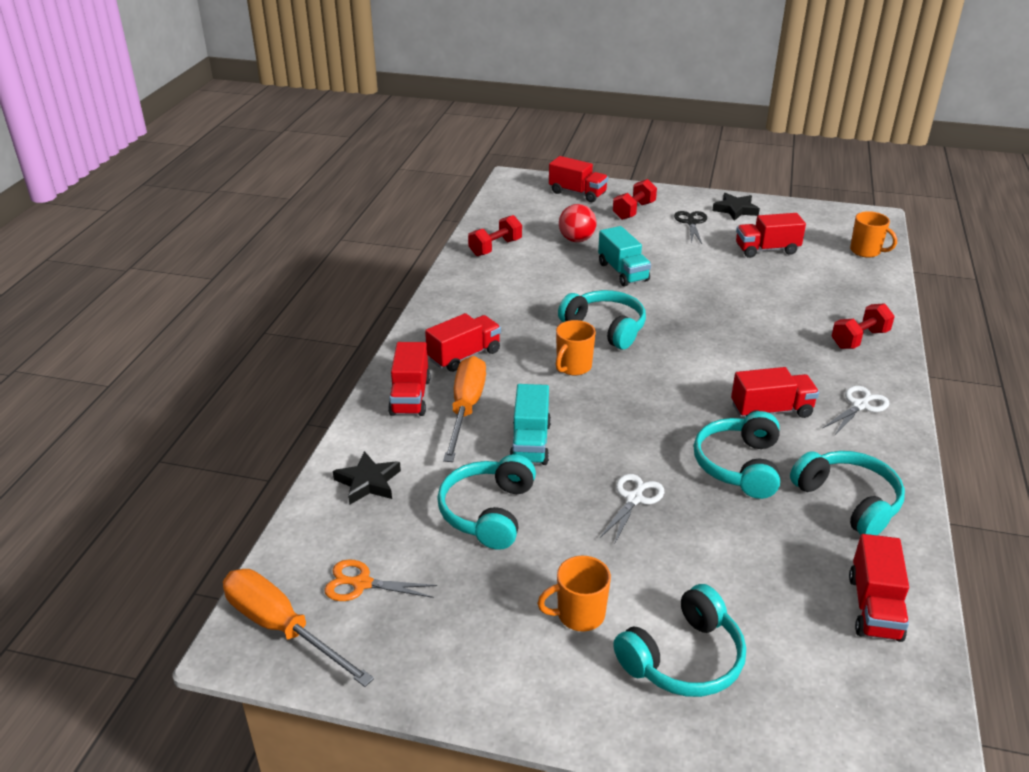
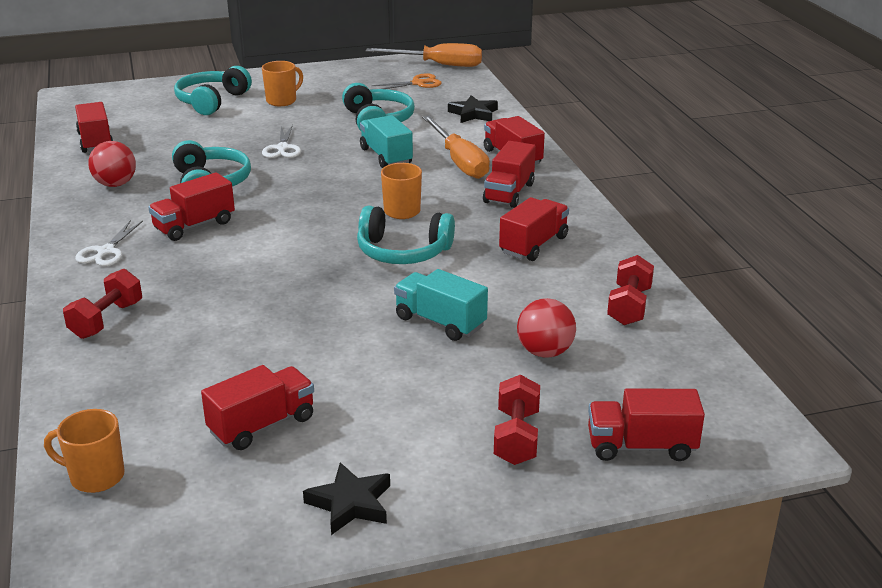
camera: 150 degrees right, 5 degrees down
black scissors [674,211,707,244] -> none
turquoise headphones [790,451,905,535] -> red ball [88,141,136,187]
none -> red truck [499,197,569,261]

